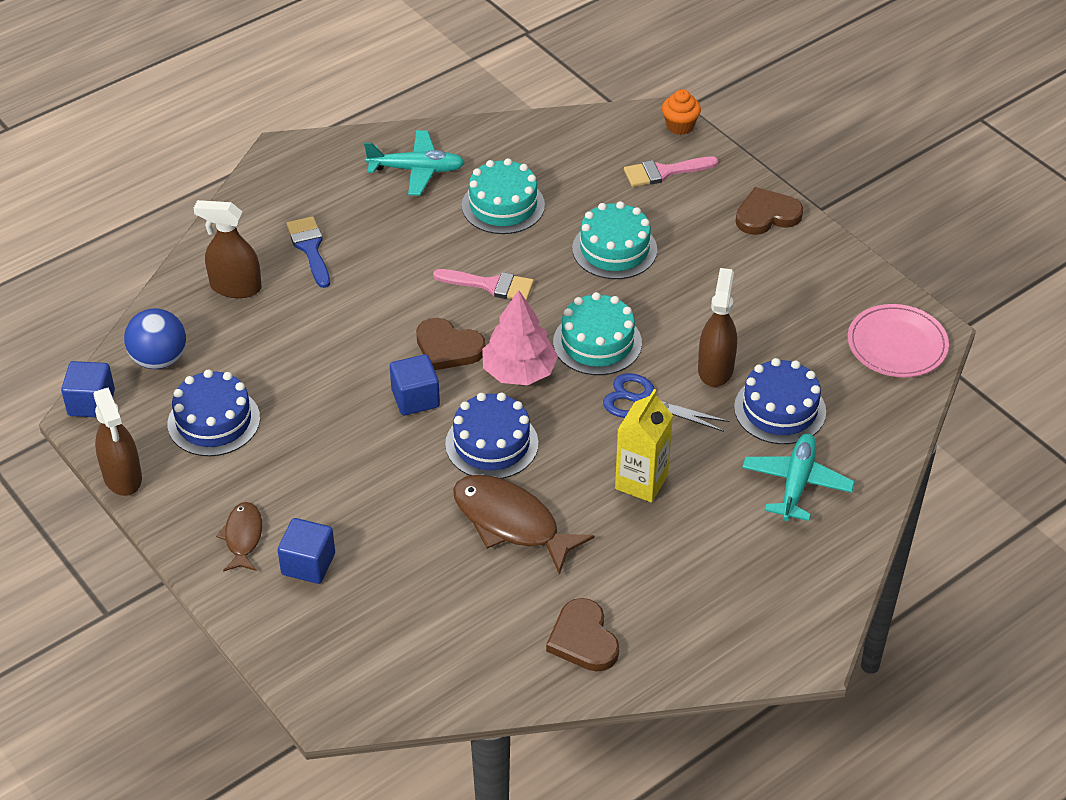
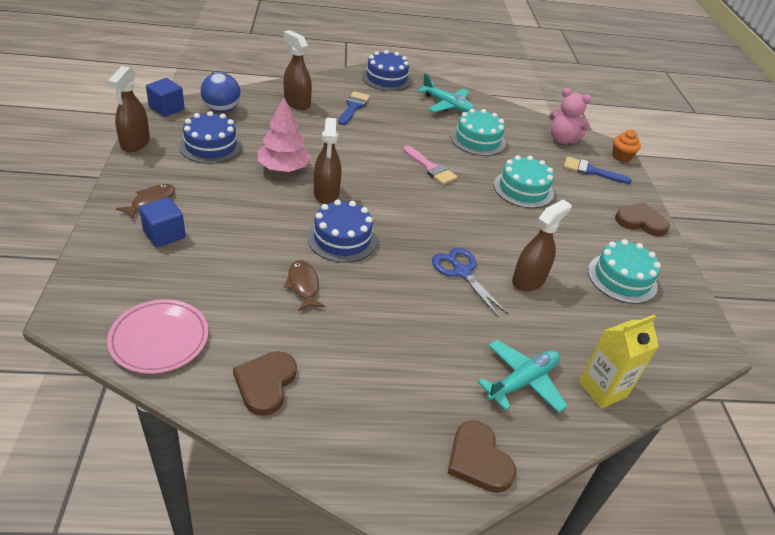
camera: 30 degrees right, 5 degrees down
blue cube [390,354,440,415] -> brown spray bottle [314,118,341,204]
brown heart [416,318,486,370] -> brown heart moved to [447,420,516,493]
brown fish [453,475,594,575] -> brown fish [284,260,325,311], size x0.57
pink tree [482,290,558,385] -> pink tree moved to [258,97,311,172]
turquoise cake [553,292,642,375] -> turquoise cake moved to [588,239,661,304]
yellow carton [615,389,673,503] -> yellow carton moved to [578,315,659,409]
pink brush [624,156,719,187] -> blue brush [564,156,632,184]
blue cake [734,358,826,444] -> blue cake moved to [362,50,412,91]
pink plate [848,304,949,378] -> pink plate moved to [107,299,208,374]
none -> pink teddy bear [549,88,592,144]

